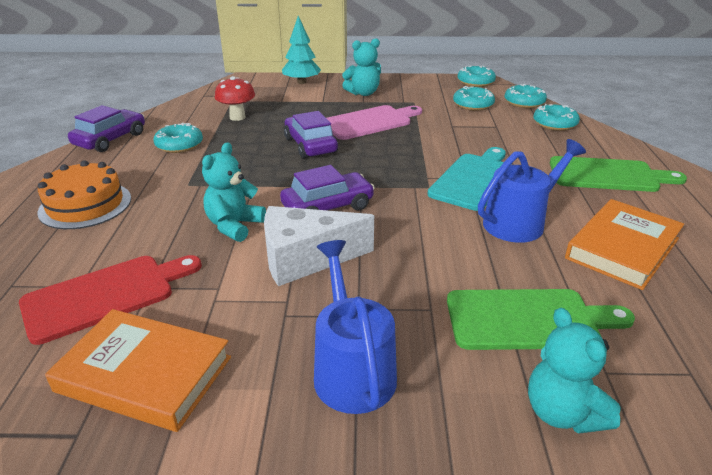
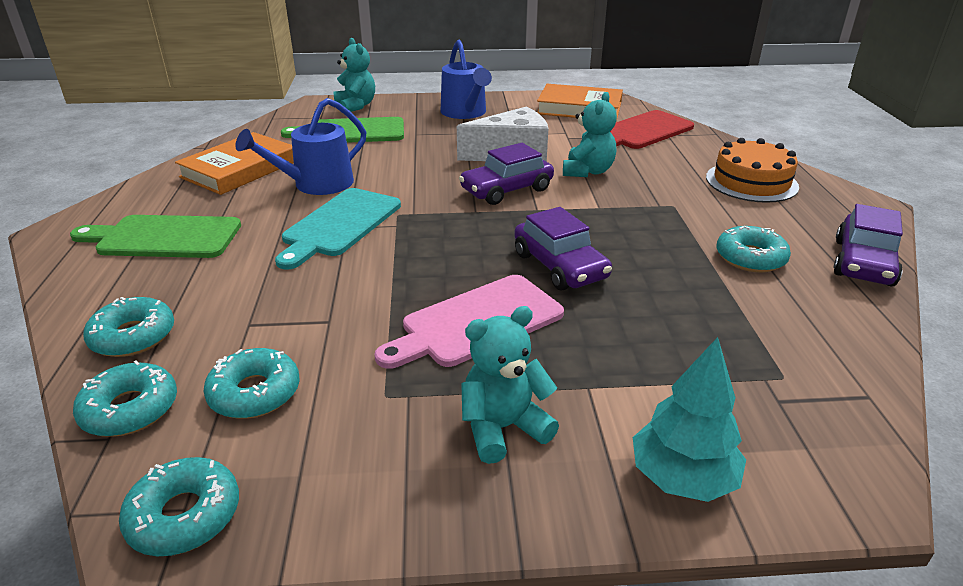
camera: 175 degrees right, 0 degrees up
red mushroom [215,76,255,121] -> none

